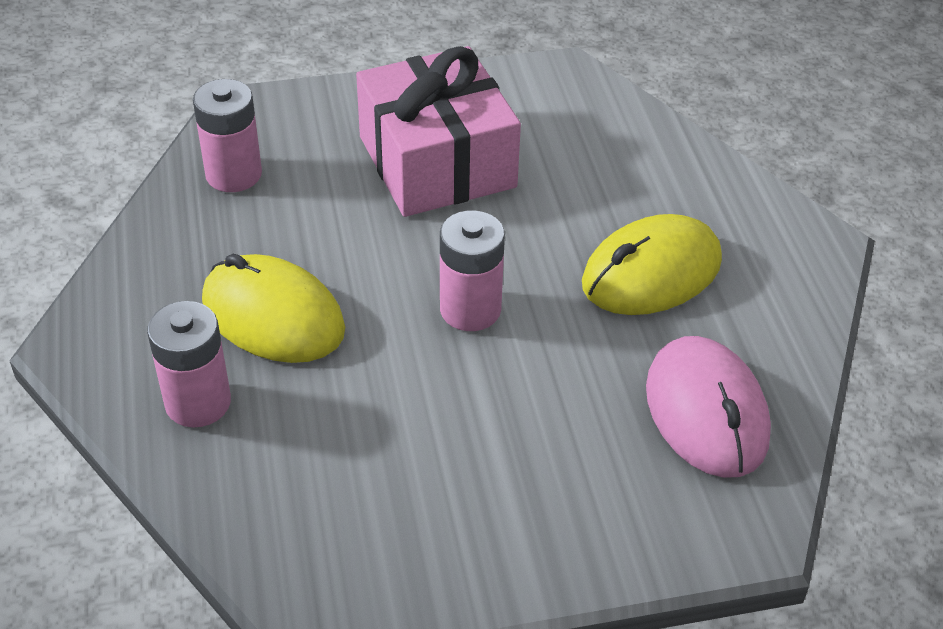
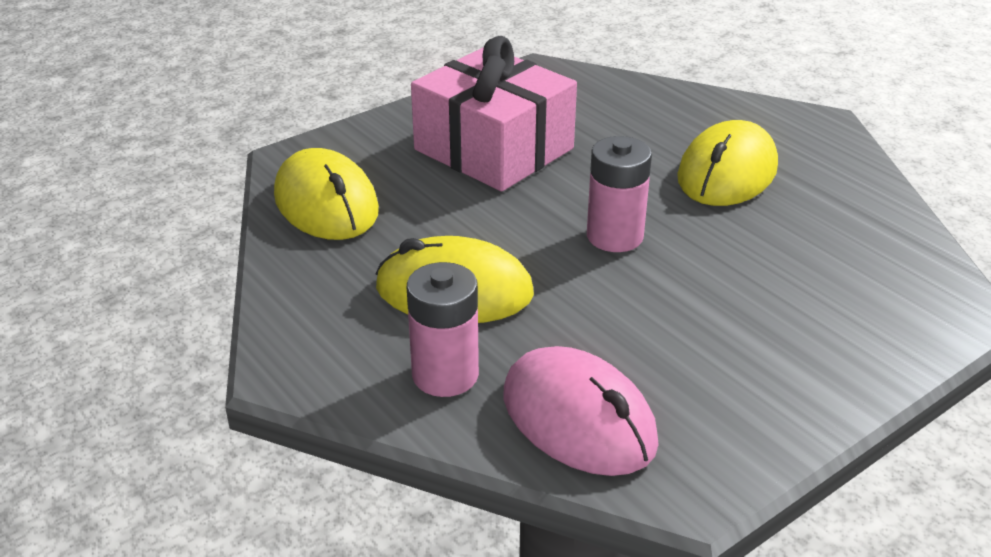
camera: 25 degrees left, 10 degrees down
pink battery [193,79,262,192] -> yellow mouse [274,148,379,240]
pink mouse [646,336,771,478] -> pink mouse moved to [504,346,659,476]

